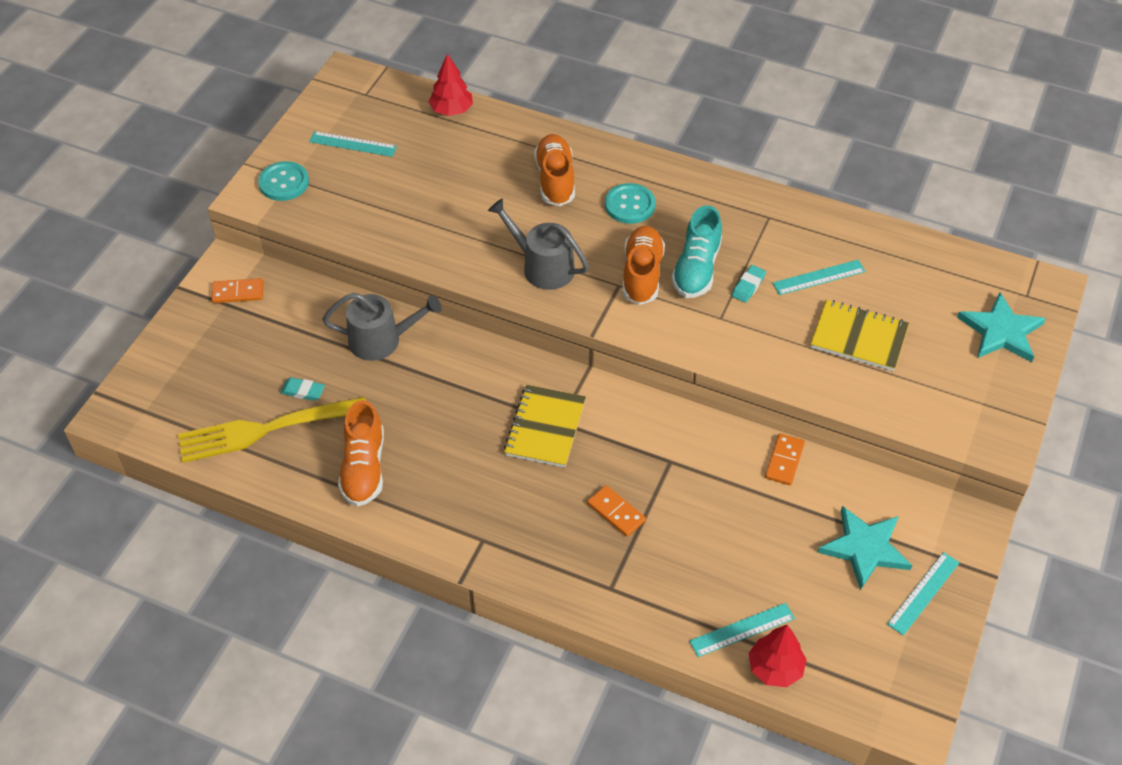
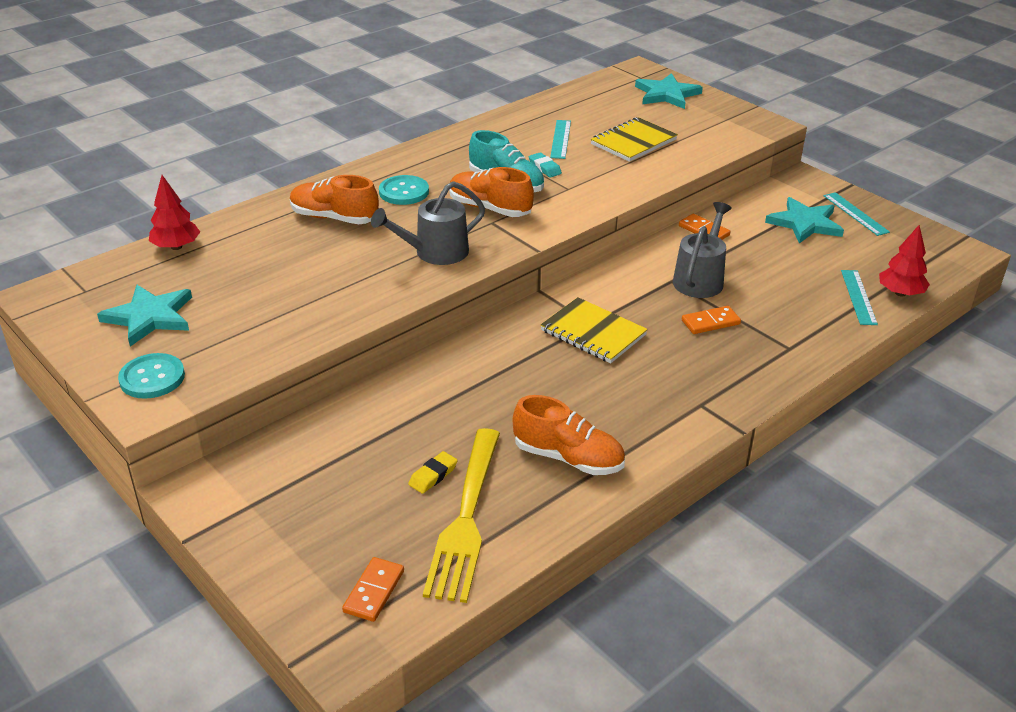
camera: 65 degrees left, 15 degrees down
orange domino [212,278,264,303] -> orange domino moved to [342,557,404,622]
turquoise eraser [280,377,325,401] -> yellow eraser [408,451,458,494]
turquoise ruler [309,131,397,157] -> turquoise star [97,285,192,346]
grey watering can [322,293,442,361] -> grey watering can moved to [673,202,732,298]

